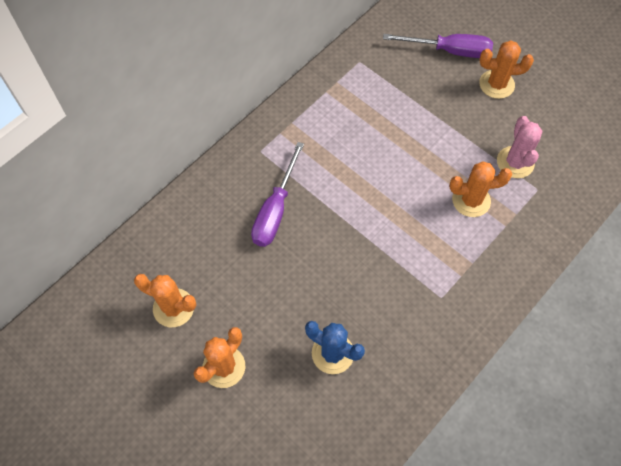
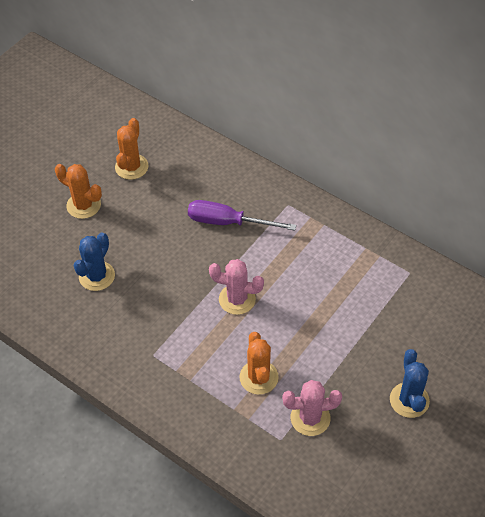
camera: 85 degrees right, 10 degrees down
purple screwdriver [383,34,493,58] -> none
orange cactus [479,40,534,99] -> blue cactus [390,349,430,418]
none -> pink cactus [209,259,264,315]

